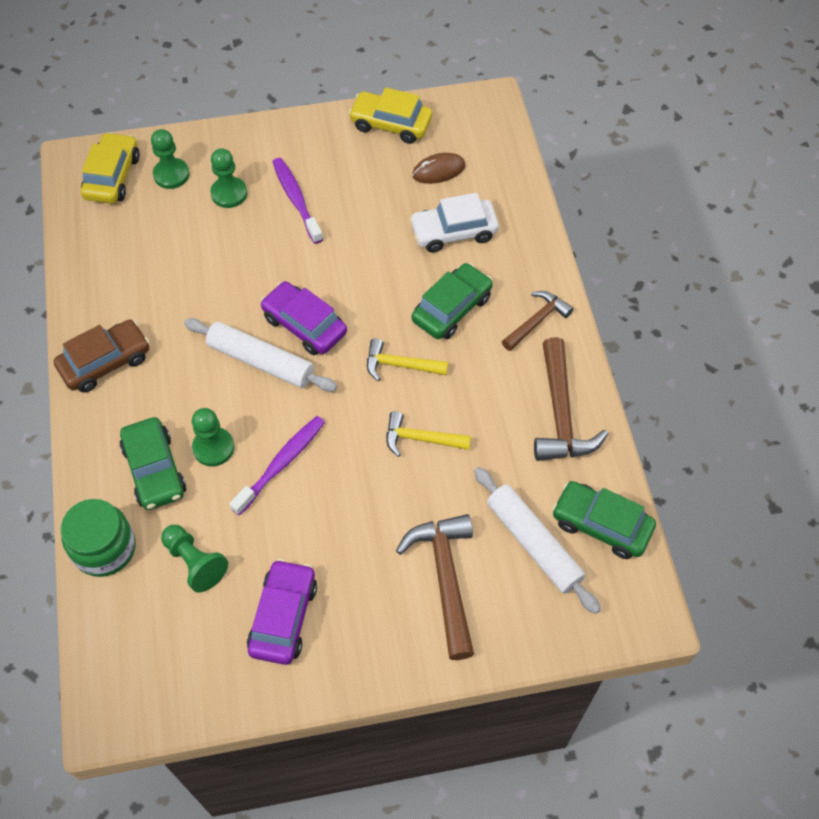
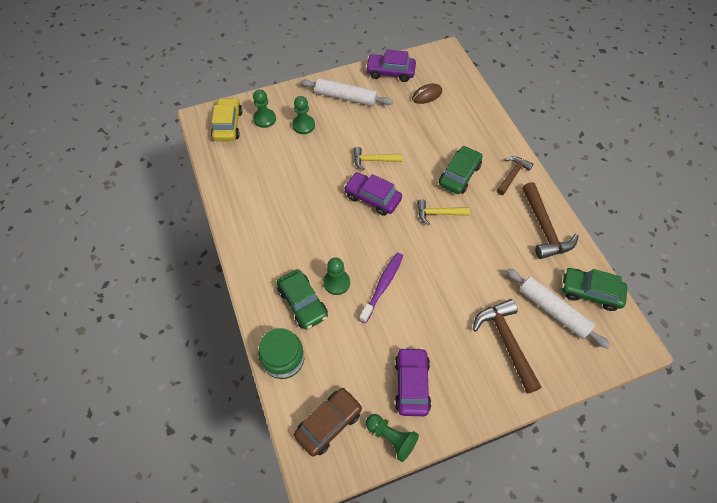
camera: 10 degrees left, 0 degrees up
brown car [54,320,149,393] -> brown car moved to [294,388,362,457]
green pawn [161,525,228,593] -> green pawn moved to [366,414,419,462]
white rolling pin [184,318,337,392] -> white rolling pin moved to [300,78,393,106]
purple toothbrush [273,158,323,244] -> none
yellow car [348,88,432,144] -> purple car [366,49,416,82]
yellow hammer [386,411,471,457] -> yellow hammer moved to [354,147,402,170]
white car [410,193,499,252] -> none

